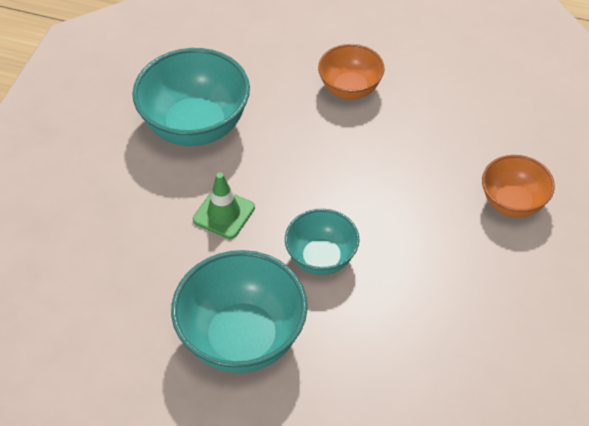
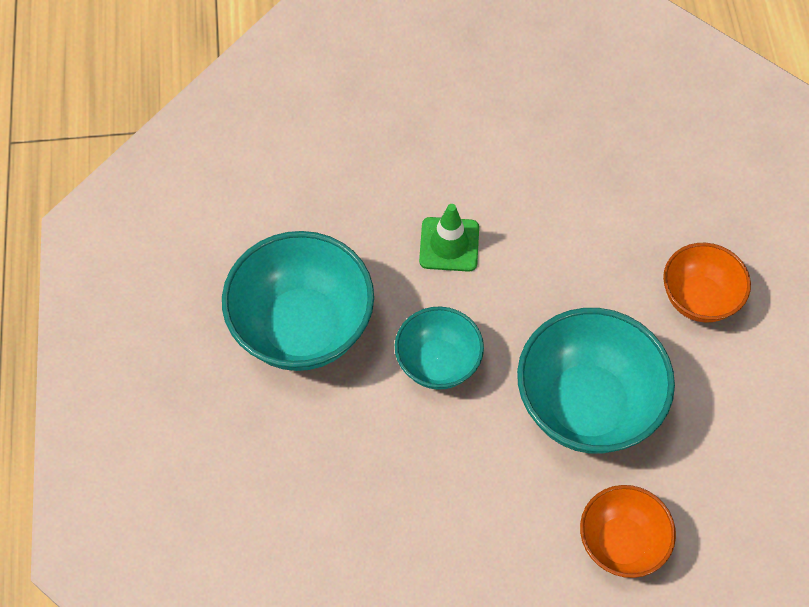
camera: 65 degrees right, 10 degrees up
turquoise bowl [132,48,250,146] -> turquoise bowl moved to [517,308,675,454]

